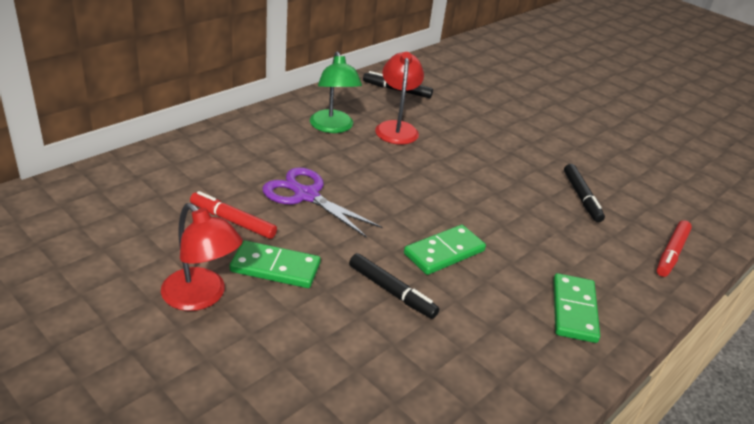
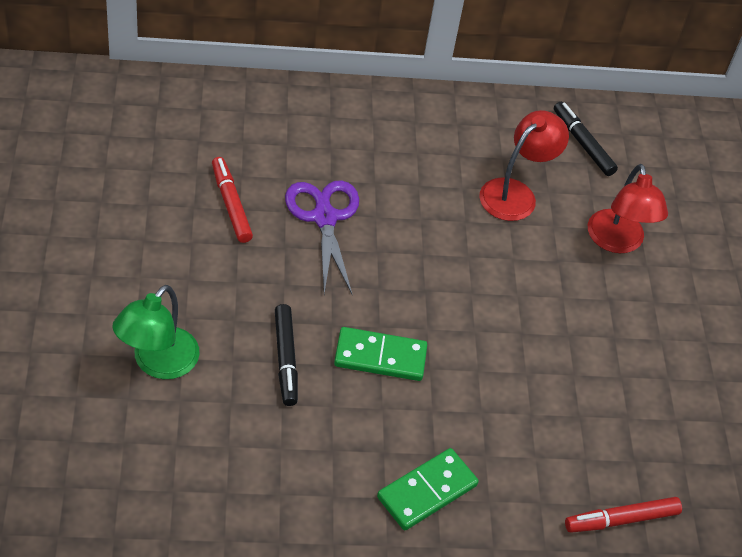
camera: 40 degrees right, 15 degrees up
red lamp [161,203,243,311] -> red lamp moved to [588,164,668,253]
green domino [230,240,321,288] -> none
green lamp [310,51,362,133] -> green lamp moved to [112,285,200,379]
black marker [564,164,605,222] -> none

